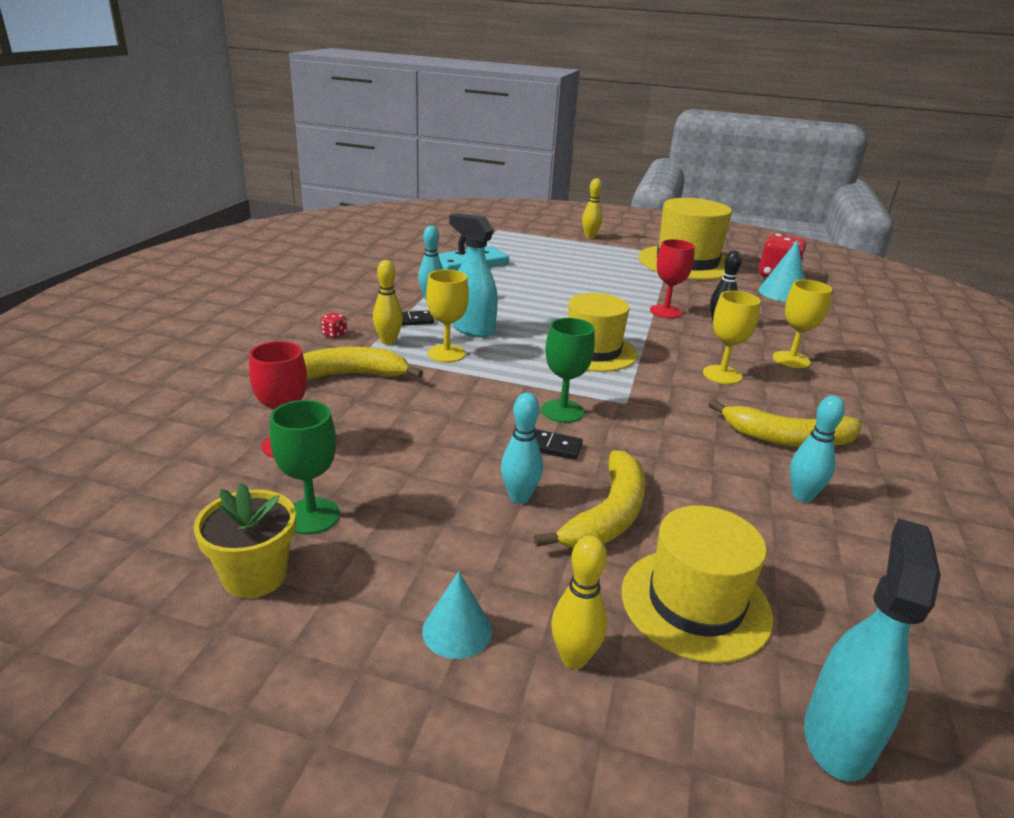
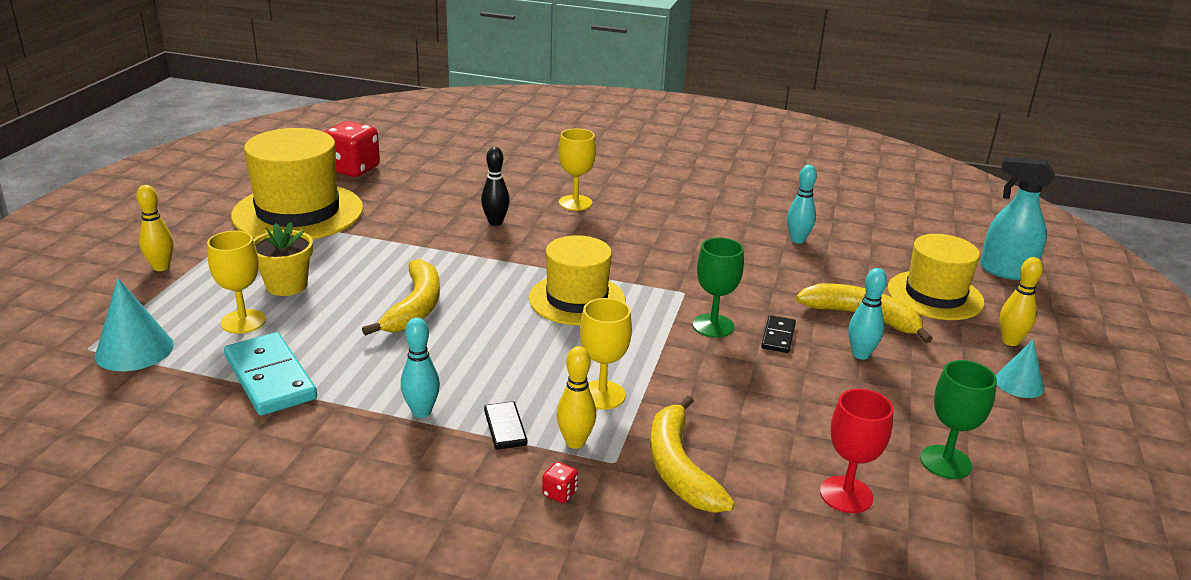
camera: 90 degrees left, 0 degrees up
yellow flower pot [194,482,296,598] -> yellow flower pot moved to [253,222,313,296]
turquoise spray bottle [449,213,498,337] -> none
red goblet [650,239,695,318] -> none
yellow goblet [703,291,761,384] -> yellow goblet moved to [207,231,266,334]
yellow banana [708,399,862,447] -> yellow banana moved to [362,259,440,336]
turquoise cone [758,240,805,302] -> turquoise cone moved to [95,278,174,371]

